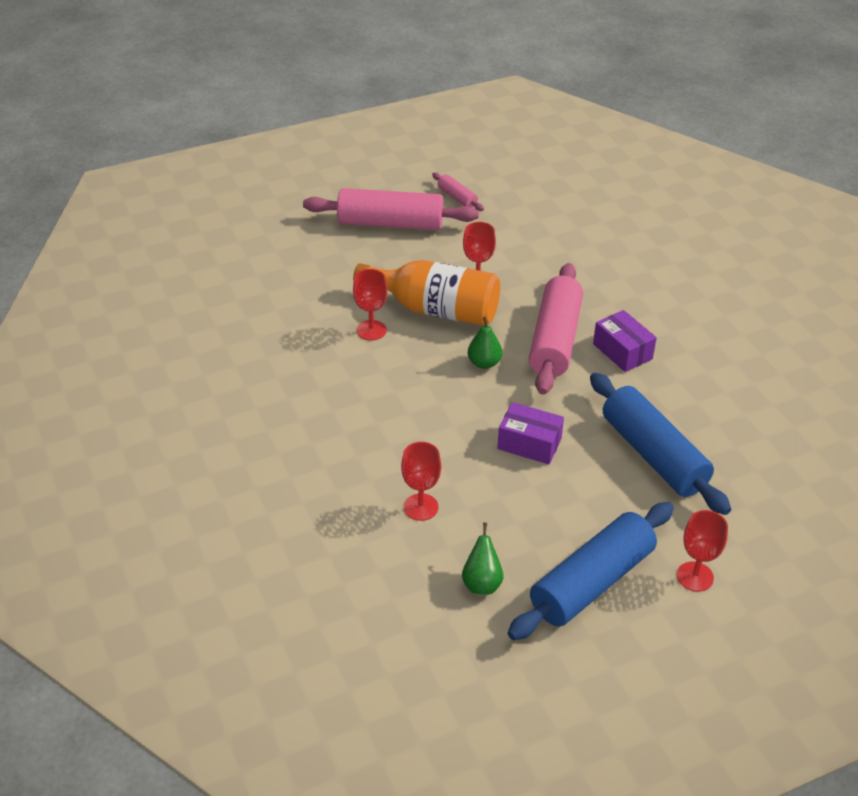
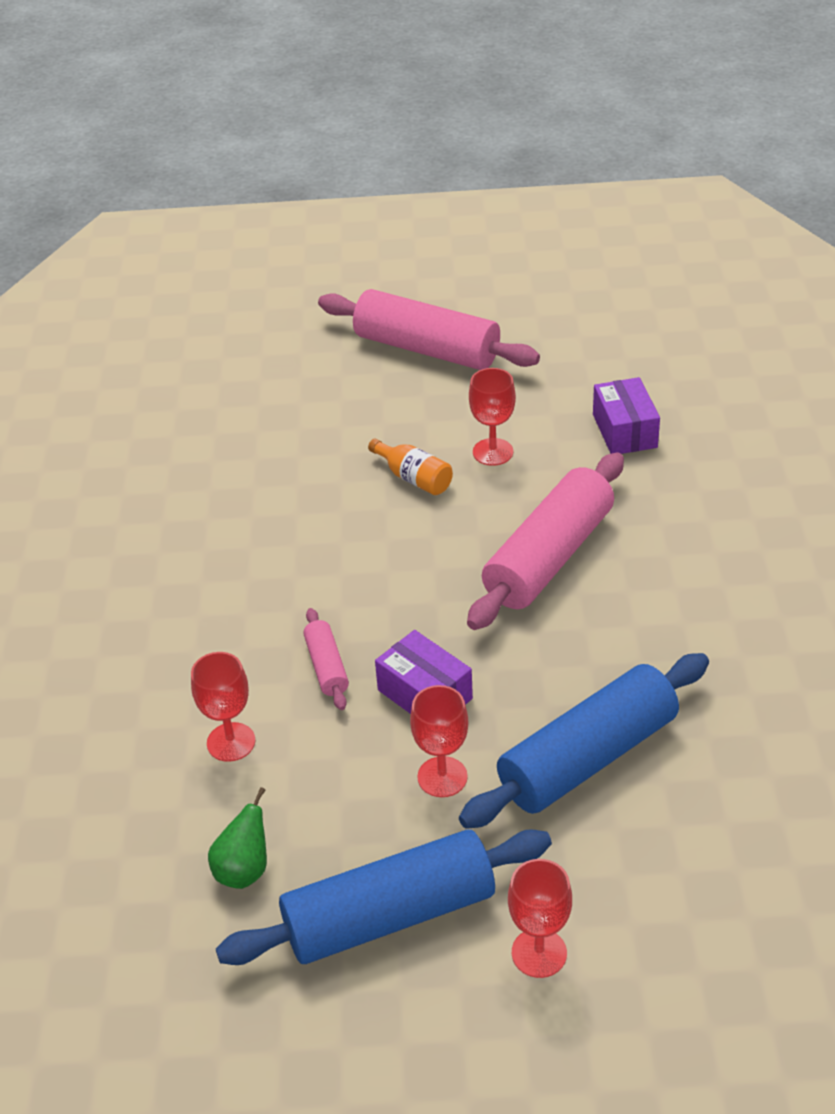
camera: 25 degrees right, 0 degrees up
orange bottle [353,260,500,326] -> orange bottle [368,439,453,495], size x0.47
red goblet [353,269,387,340] -> red goblet moved to [410,685,469,797]
pink rolling pin [432,172,484,211] -> pink rolling pin moved to [303,608,349,710]
green pear [468,317,502,369] -> none
blue rolling pin [590,373,731,515] -> blue rolling pin turned 60 degrees clockwise [459,653,709,829]
purple box [593,310,657,372] -> purple box moved to [593,377,660,454]

